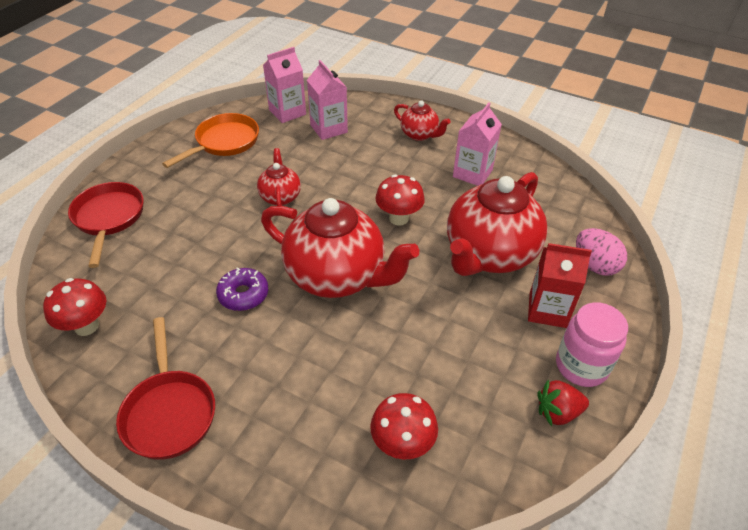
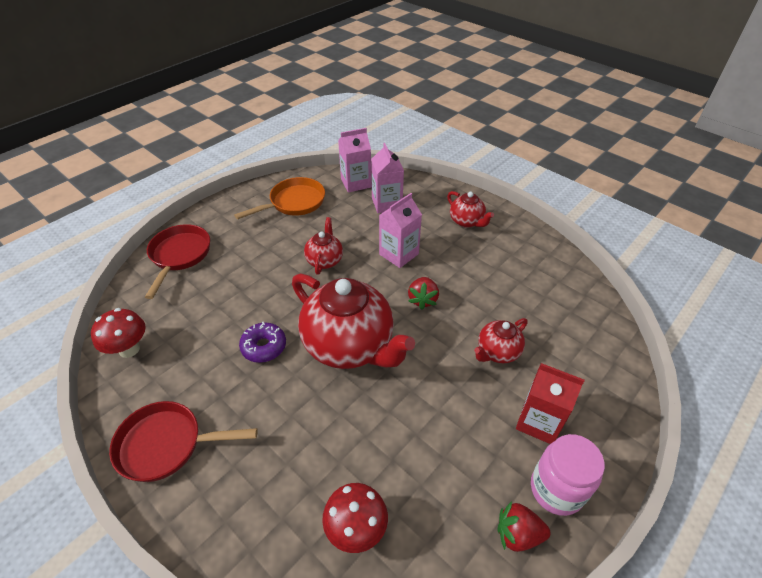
camera: 15 degrees right, 0 degrees up
red pan [116,317,215,460] -> red pan turned 90 degrees clockwise [109,401,258,482]
red mushroom [375,174,425,226] -> red strawberry [408,277,439,310]
red teapot [447,172,548,276] -> red teapot [474,318,528,363], size x0.49
pink carton [453,102,502,186] -> pink carton moved to [379,193,422,268]
pink egg [576,228,627,276] -> none

